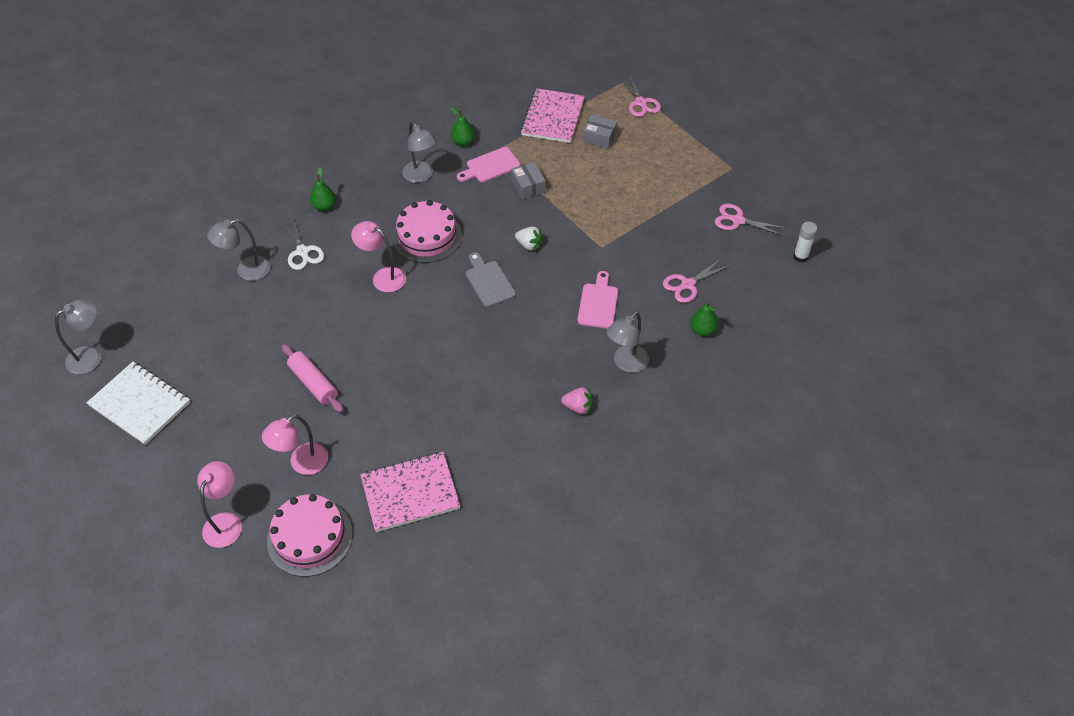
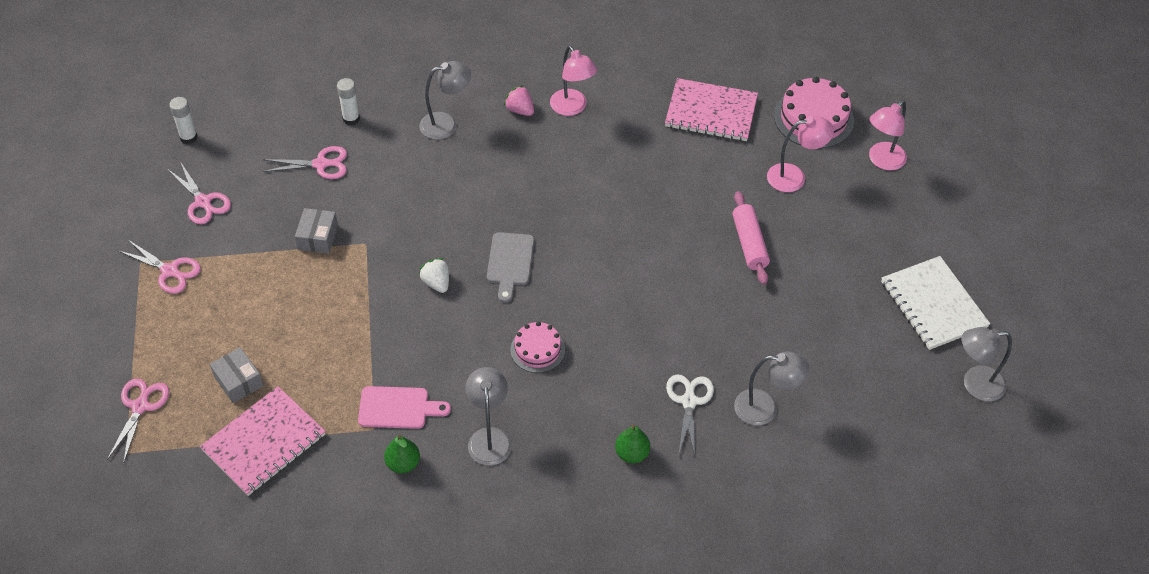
camera: 150 degrees left, 0 degrees up
pink lamp [351,221,406,292] -> pink lamp moved to [550,46,597,116]
pink cake [392,200,462,263] -> pink cake [510,322,565,373], size x0.61
grey box [511,162,546,200] -> grey box moved to [295,208,338,254]
pink cutting board [577,271,618,329] -> none
green pear [690,302,718,336] -> white glue stick [337,78,360,125]
none -> pink scissors [117,239,201,294]

